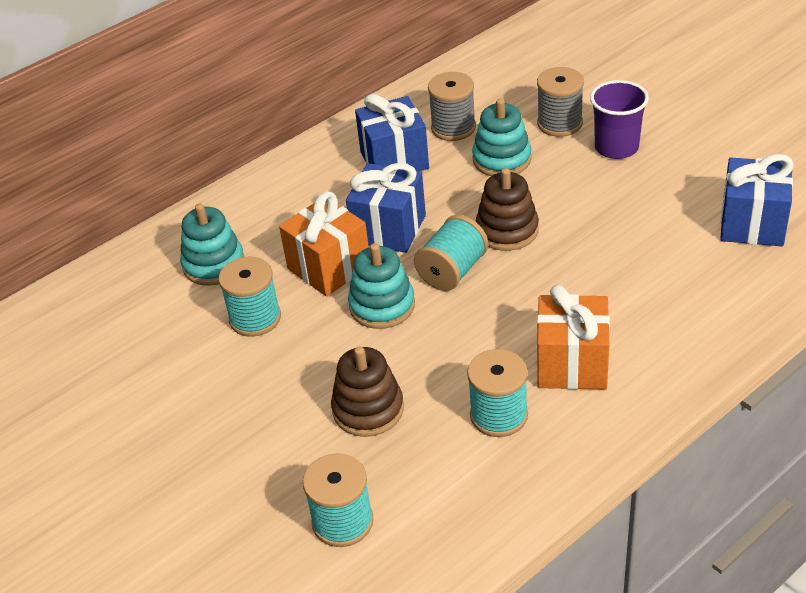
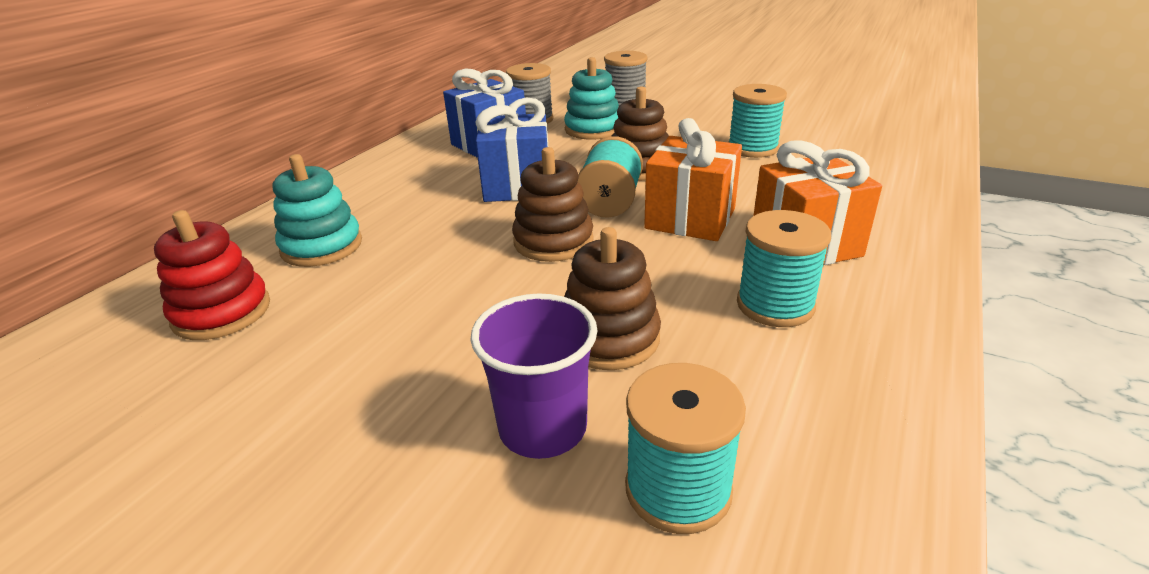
camera: 25 degrees left, 10 degrees down
turquoise spool [219,257,281,337] -> turquoise spool moved to [728,84,787,158]
orange gift [279,192,369,296] -> orange gift moved to [644,118,742,241]
turquoise stacking toy [348,243,415,329] -> brown stacking toy [512,147,594,262]
purple cup [590,80,649,159] -> purple cup moved to [471,293,597,459]
blue gift [720,154,794,246] -> none
none -> red stacking toy [154,210,270,340]

